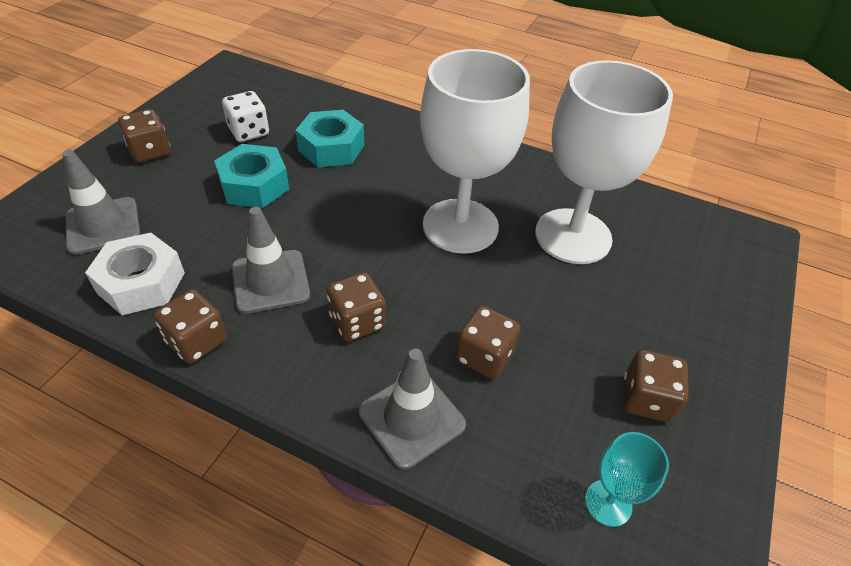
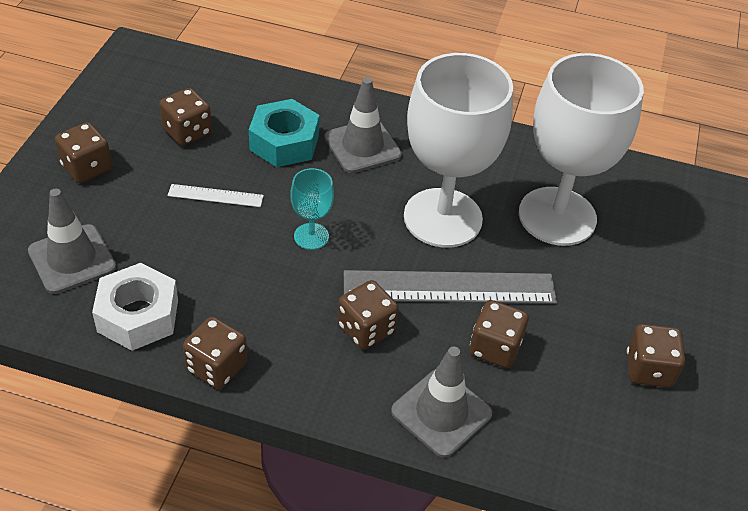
camera: 10 degrees left, 0 degrees up
turquoise nut [214,144,289,208] -> white ruler [167,184,264,207]
white dice [222,91,269,142] -> brown dice [159,88,212,146]
grey traffic cone [232,207,310,314] -> grey traffic cone moved to [325,78,402,173]
turquoise goblet [585,432,669,527] -> turquoise goblet moved to [290,168,334,250]
none -> grey ruler [344,270,557,304]

